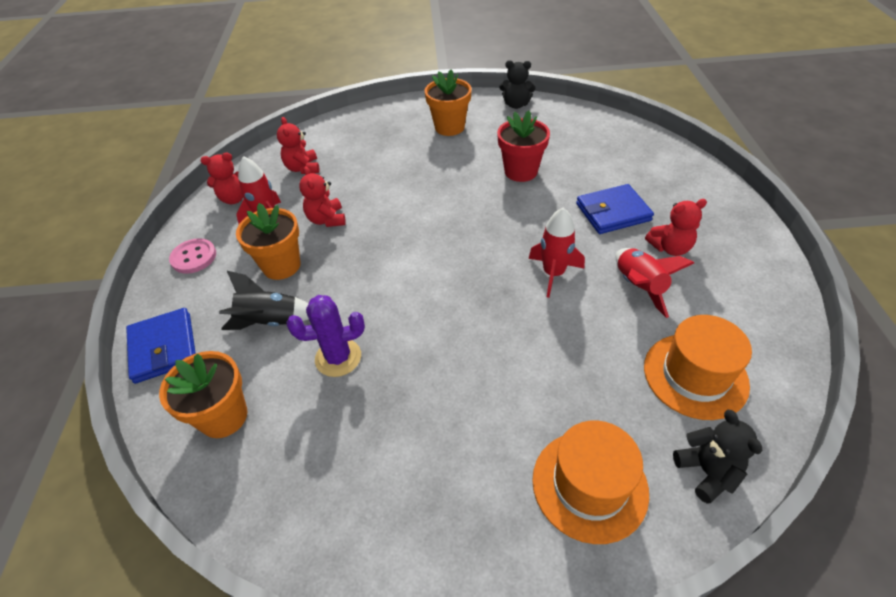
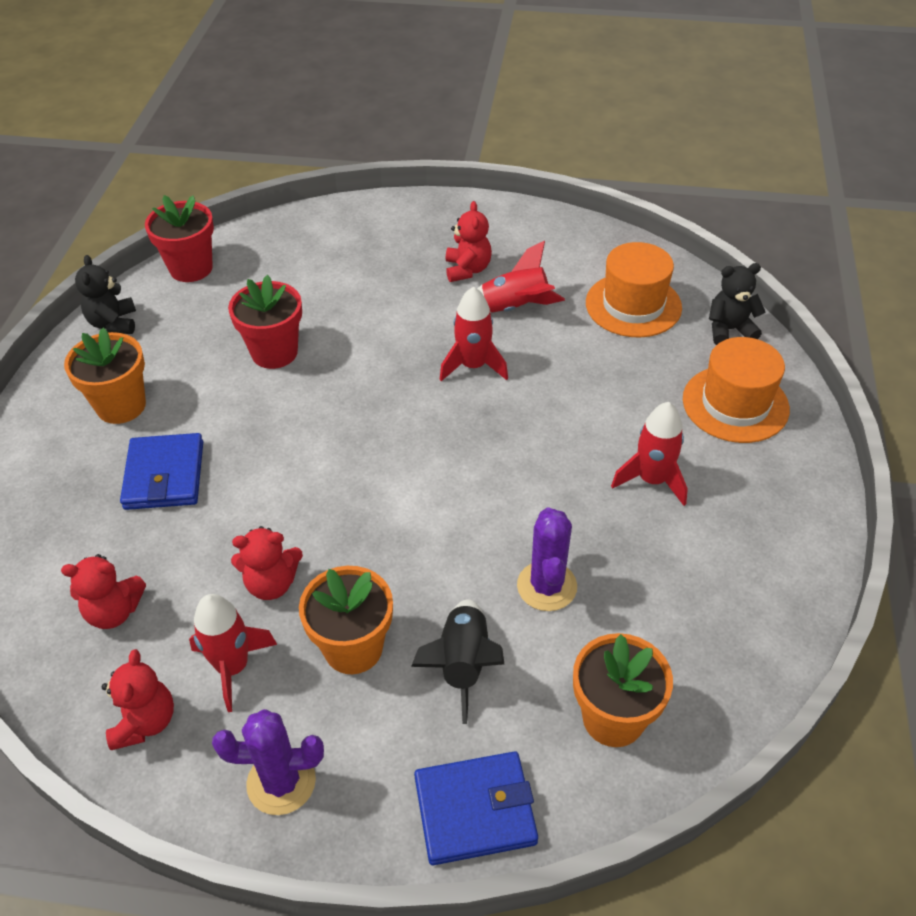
camera: 80 degrees left, 0 degrees up
pink button [169,238,216,274] -> purple cactus [212,709,324,815]
black teddy bear [500,60,536,109] -> black teddy bear turned 150 degrees clockwise [75,255,136,334]
blue wallet [576,184,654,234] -> blue wallet moved to [120,433,203,510]
none -> red flower pot [145,195,214,282]
none -> red rocket [611,402,688,506]

